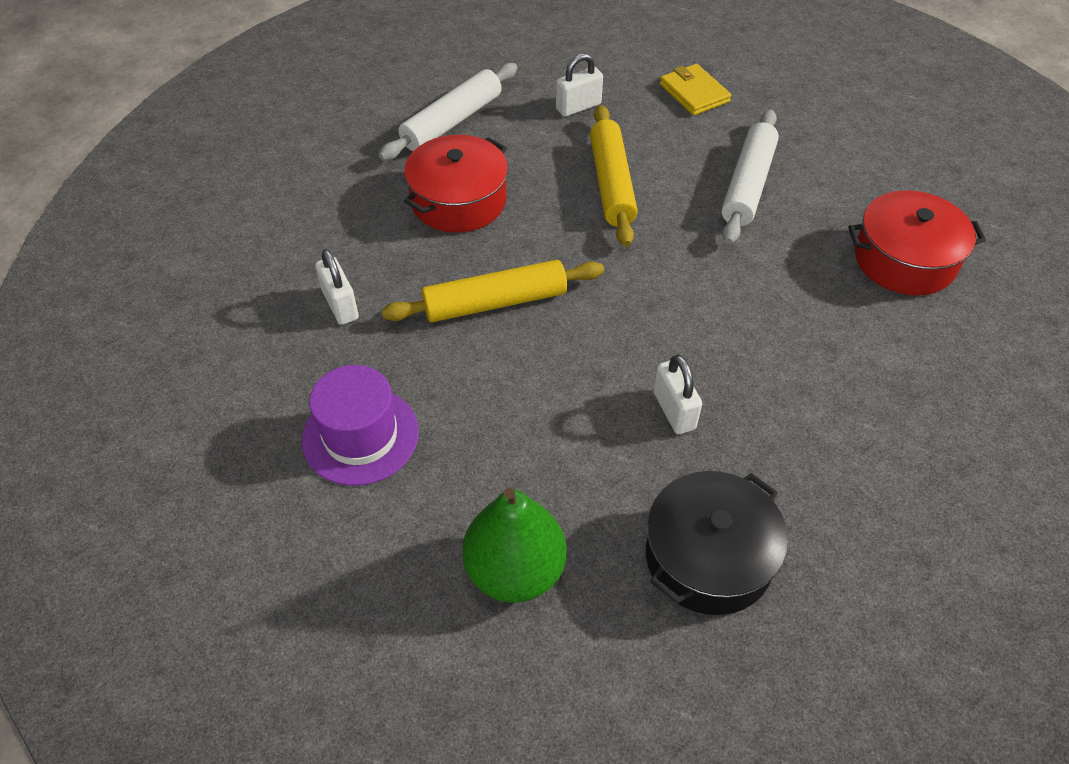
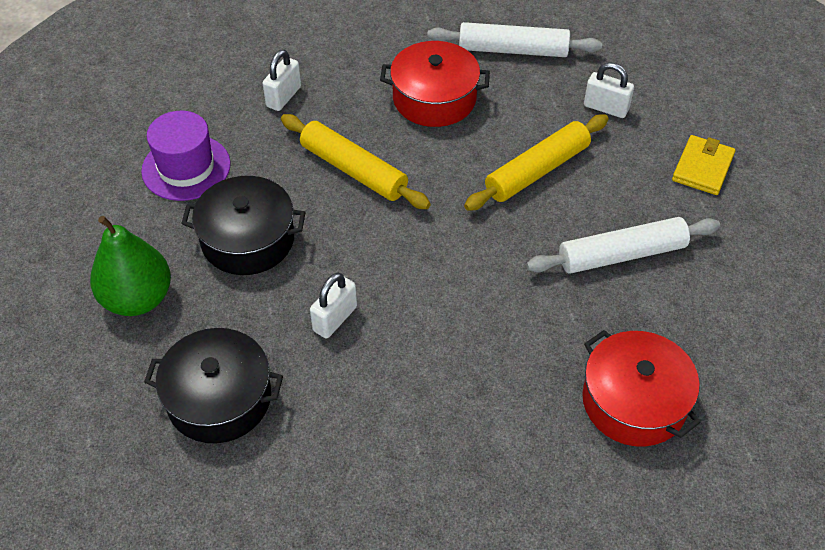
camera: 55 degrees right, 0 degrees up
none -> black pot [181,176,306,275]

